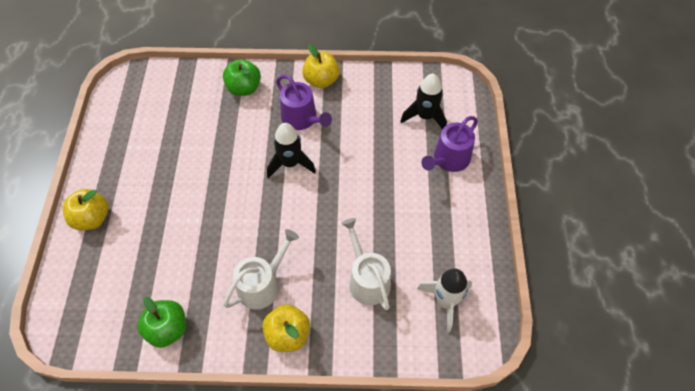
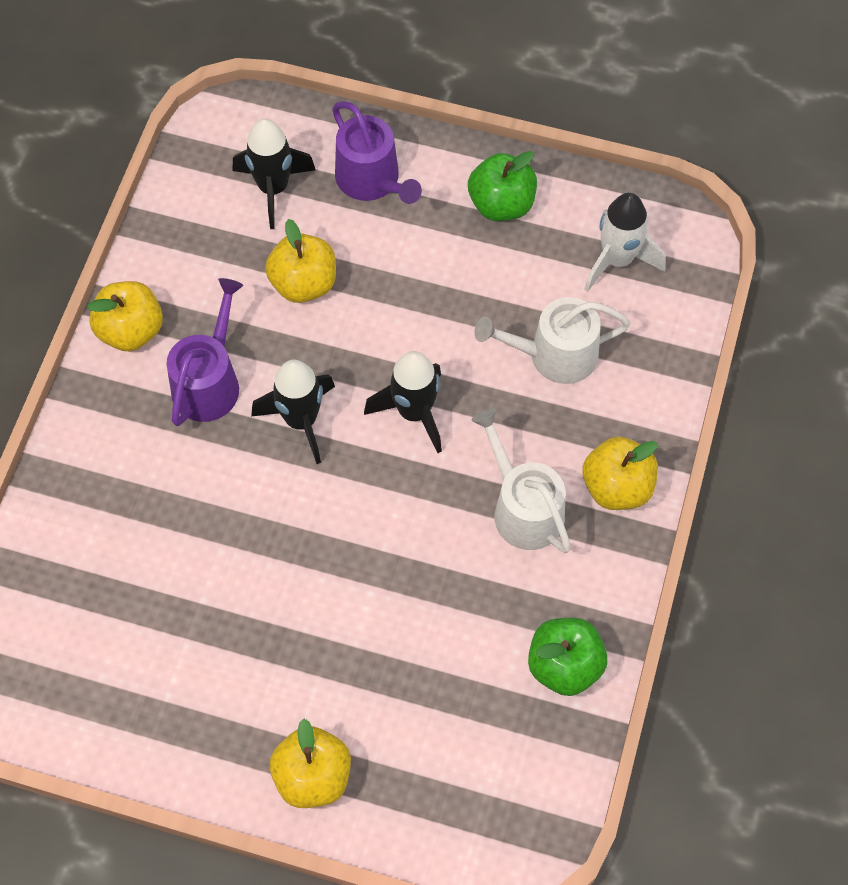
camera: 75 degrees left, 5 degrees up
green apple [223,59,261,96] -> green apple moved to [468,151,537,221]
purple watering can [276,75,332,130] -> purple watering can turned 45 degrees counterclockwise [167,278,243,426]
none -> yellow apple [265,219,336,303]
none -> black rocket [364,351,442,453]

